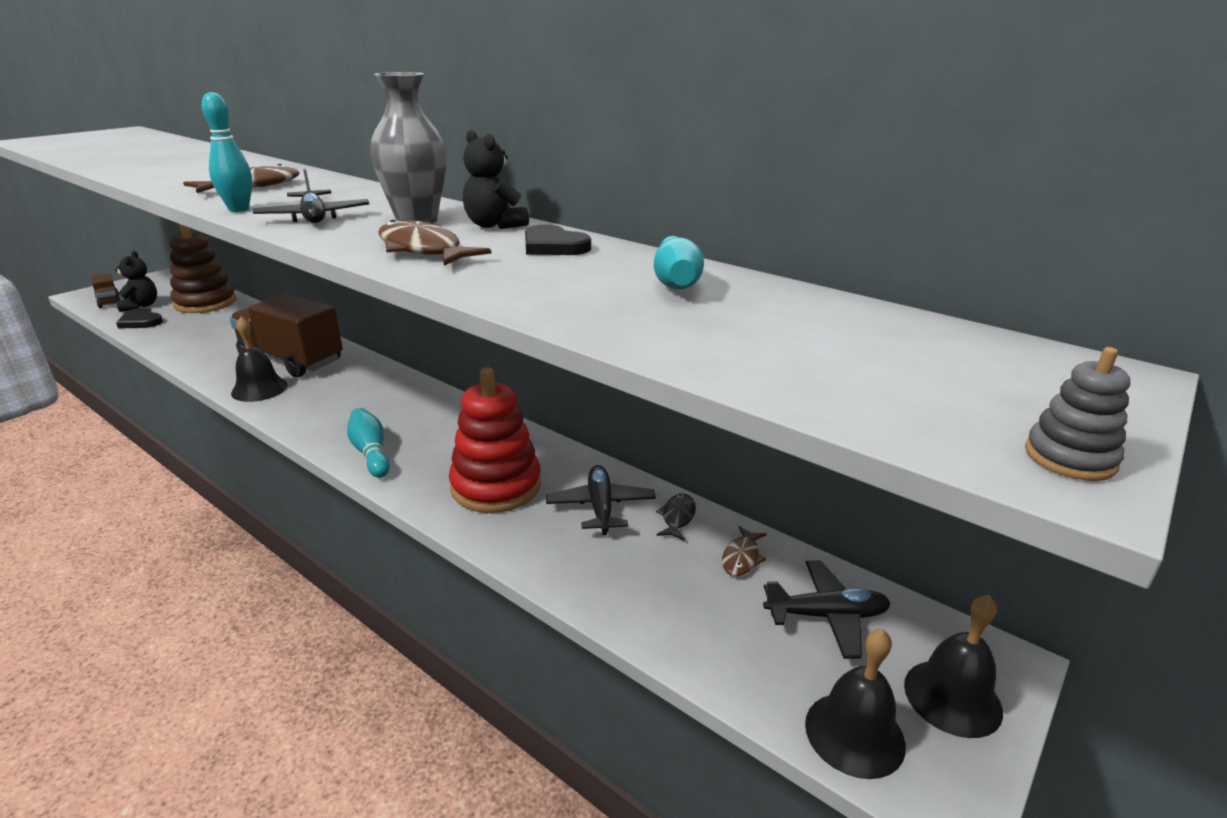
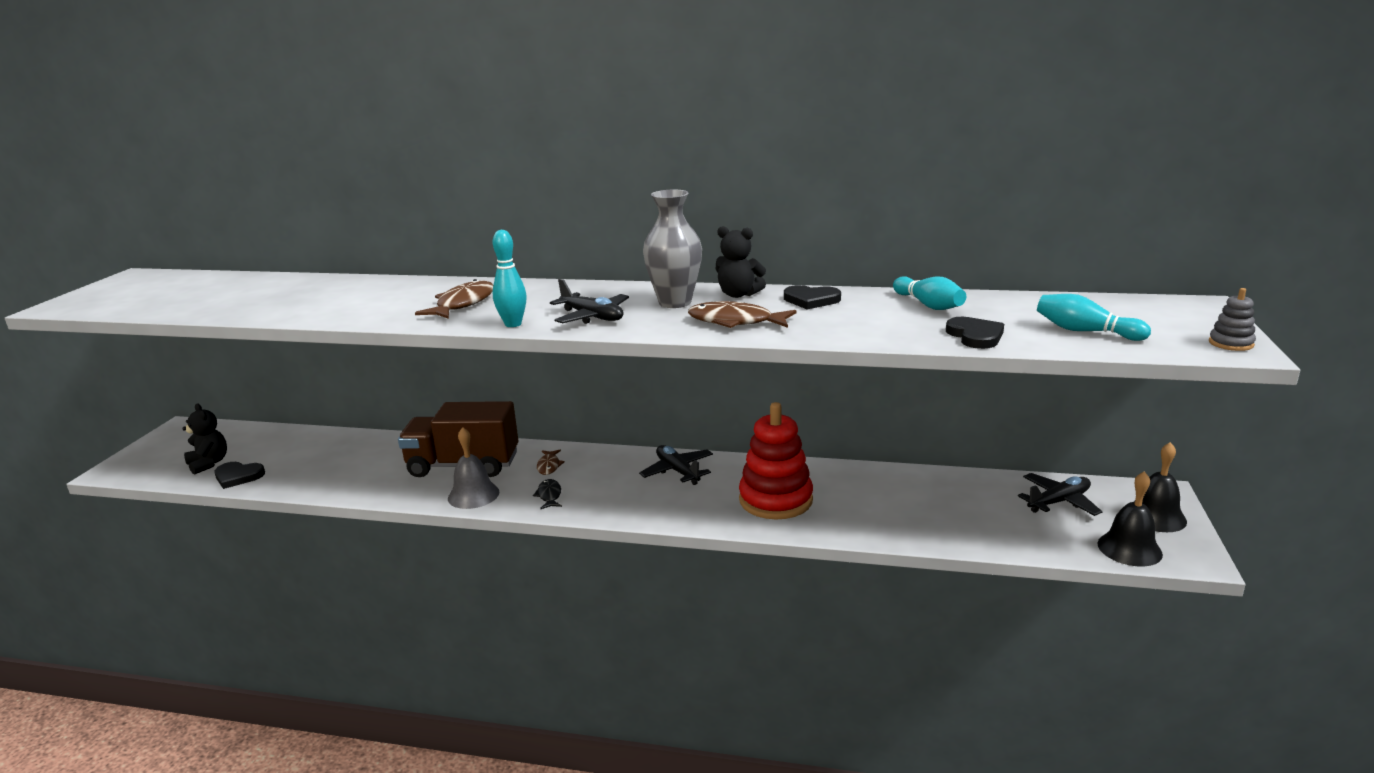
camera: 25 degrees left, 5 degrees down
brown truck [91,273,121,308] -> none
brown stacking toy [170,224,236,313] -> none
black bell [231,317,288,402] -> grey bell [448,427,499,509]
turquoise bowling pin [347,408,390,478] -> turquoise bowling pin moved to [1037,294,1151,341]
black plane [546,465,656,535] -> black plane moved to [639,445,713,485]
black fish [656,494,696,541] -> black fish moved to [533,479,562,510]
brown fish [722,526,767,576] -> brown fish moved to [537,450,565,475]
none -> black heart [946,317,1004,349]

